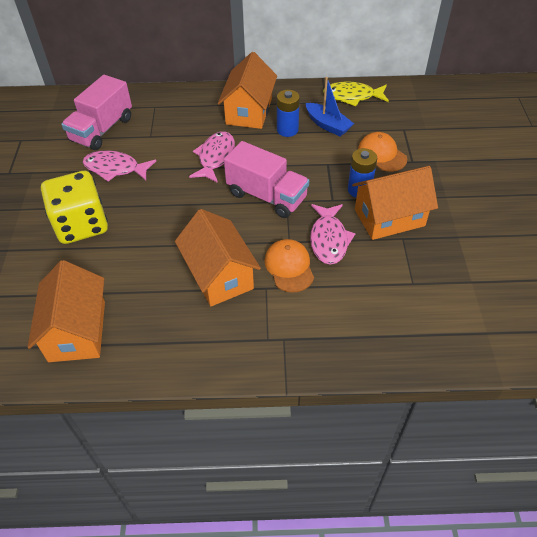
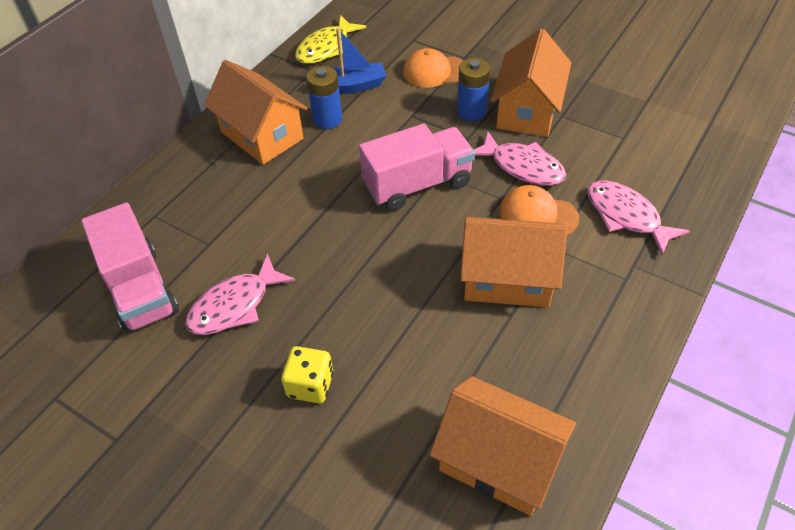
camera: 55 degrees left, 0 degrees up
yellow dice [41,171,108,244] -> yellow dice [281,346,333,403], size x0.53
pink fish [189,131,235,183] -> pink fish moved to [588,181,690,255]

